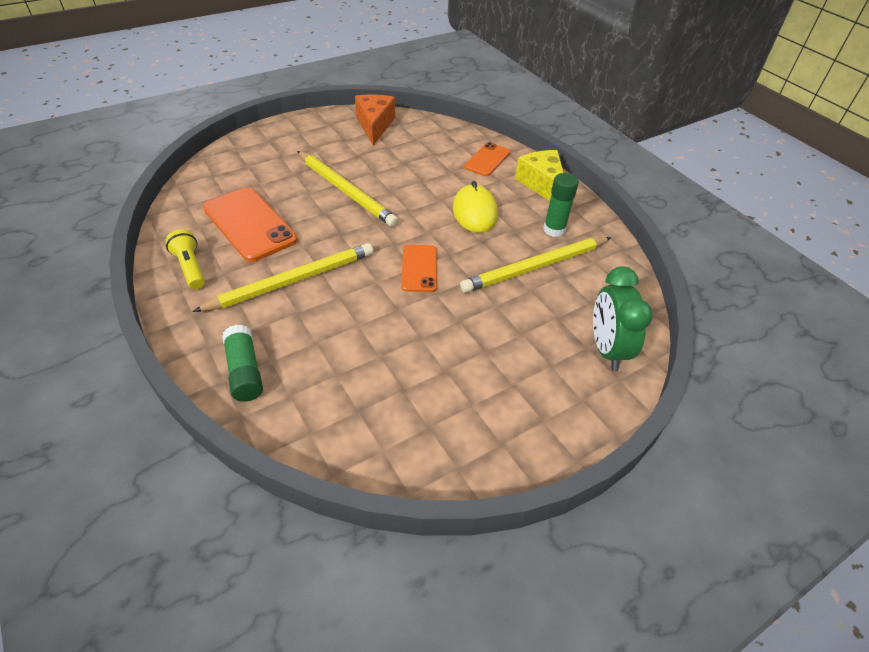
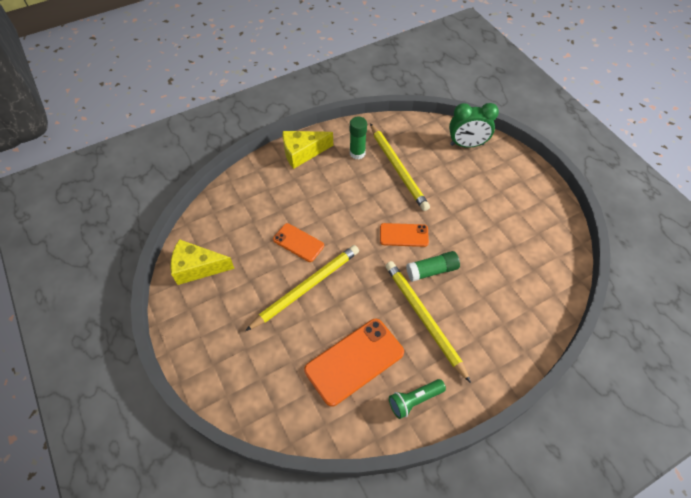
camera: 85 degrees left, 10 degrees up
yellow flashlight [166,229,205,290] -> green flashlight [389,379,446,419]
green glue stick [222,325,263,402] -> green glue stick moved to [406,251,460,282]
orange cheese [355,94,395,145] -> yellow cheese [171,239,235,285]
yellow mouse [453,181,498,233] -> none
orange phone [464,142,510,176] -> orange phone moved to [273,223,324,262]

